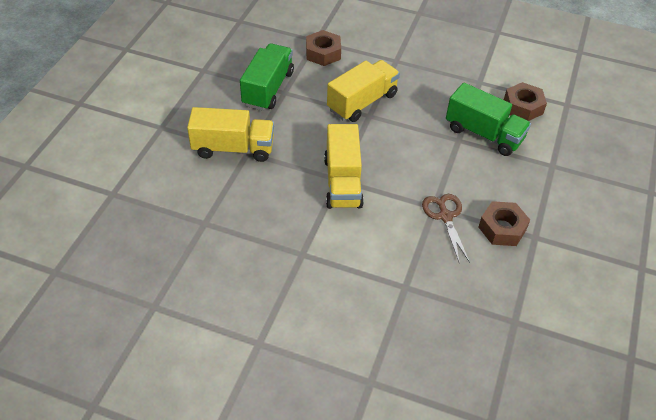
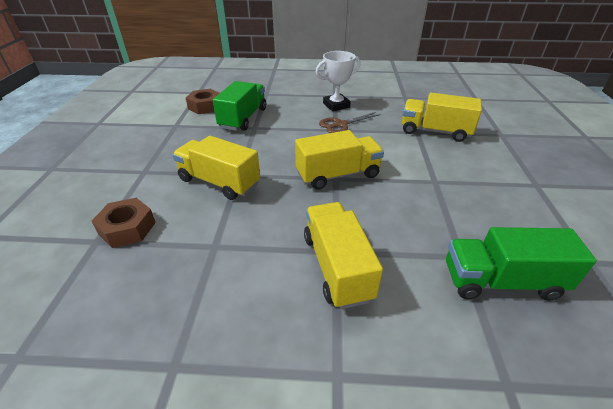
camera: 105 degrees left, 10 degrees down
green truck [240,43,294,111] -> green truck moved to [446,227,597,301]
brown nut [479,201,530,246] -> white trophy [316,51,361,111]
none -> yellow truck [402,93,482,142]

